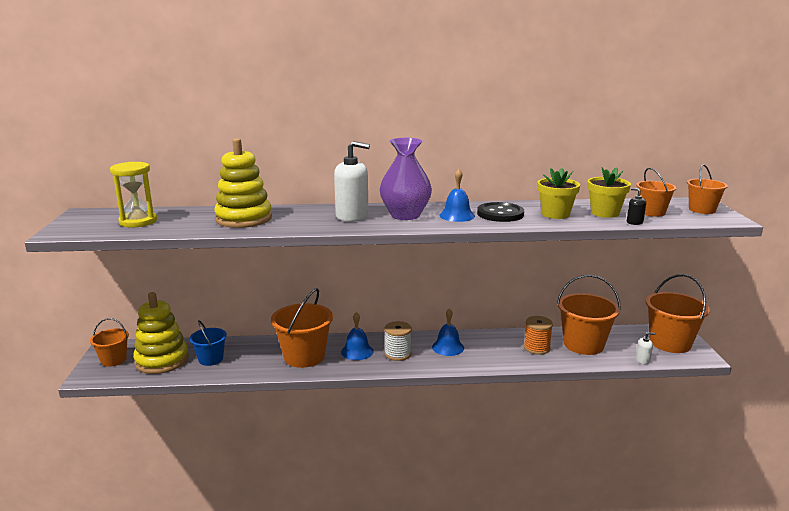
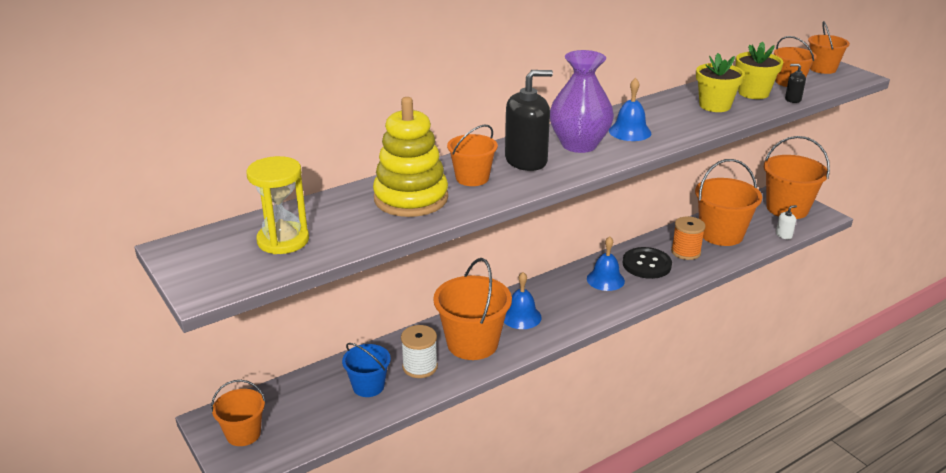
camera: 30 degrees left, 10 degrees up
yellow stacking toy [133,292,189,374] -> none
white soap dispenser [334,141,370,222] -> black soap dispenser [505,70,553,171]
white spool [385,321,412,361] -> white spool moved to [401,325,438,378]
black button [477,202,524,222] -> black button moved to [623,247,672,279]
none -> orange bucket [447,125,498,186]

